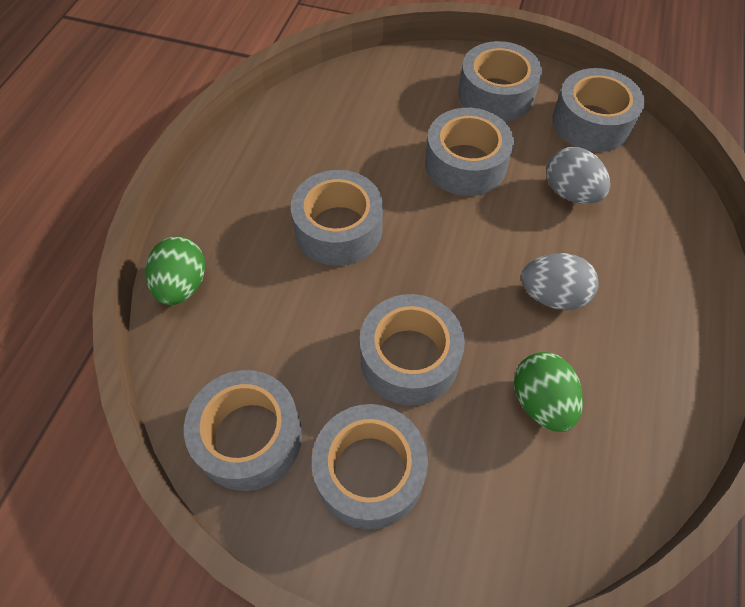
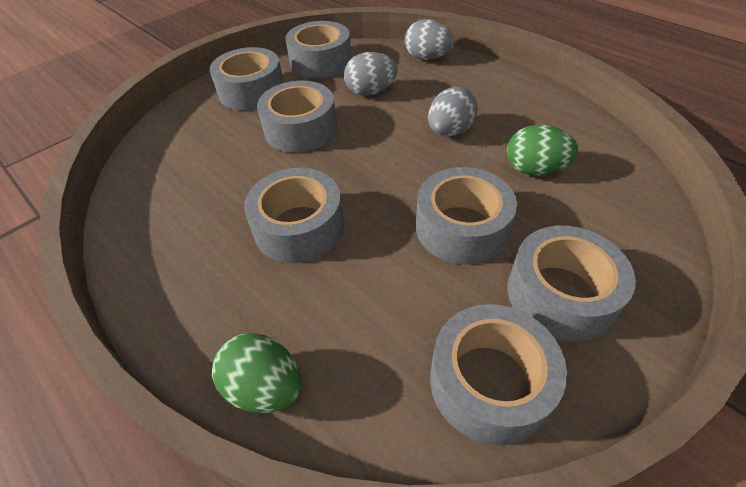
camera: 60 degrees left, 10 degrees down
none -> grey egg [405,19,454,60]

